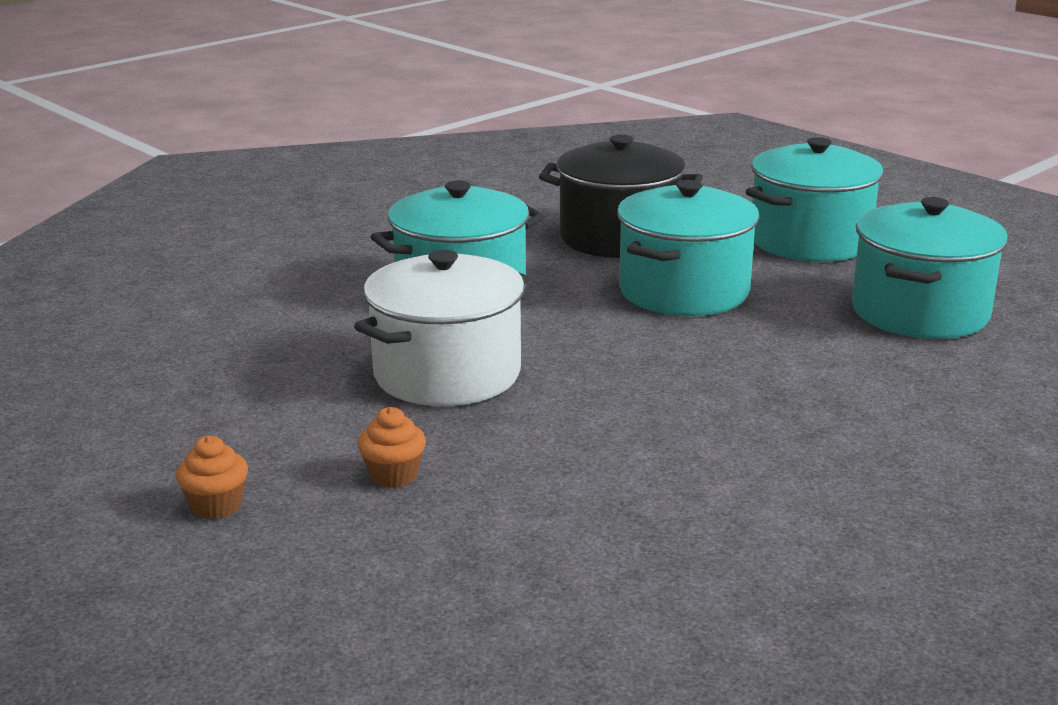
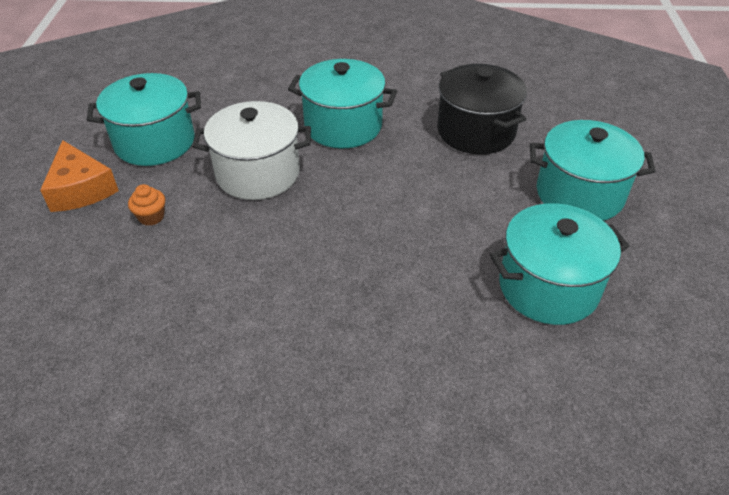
camera: 45 degrees right, 20 degrees up
orange cupcake [176,436,248,520] -> orange cheese [40,140,119,212]
turquoise pot [617,180,760,316] -> turquoise pot moved to [87,73,201,166]

